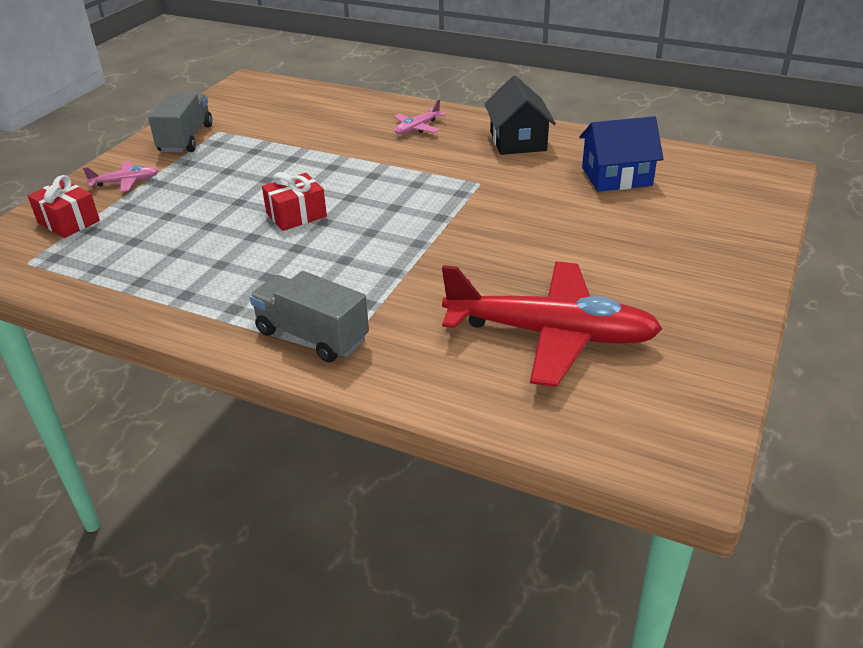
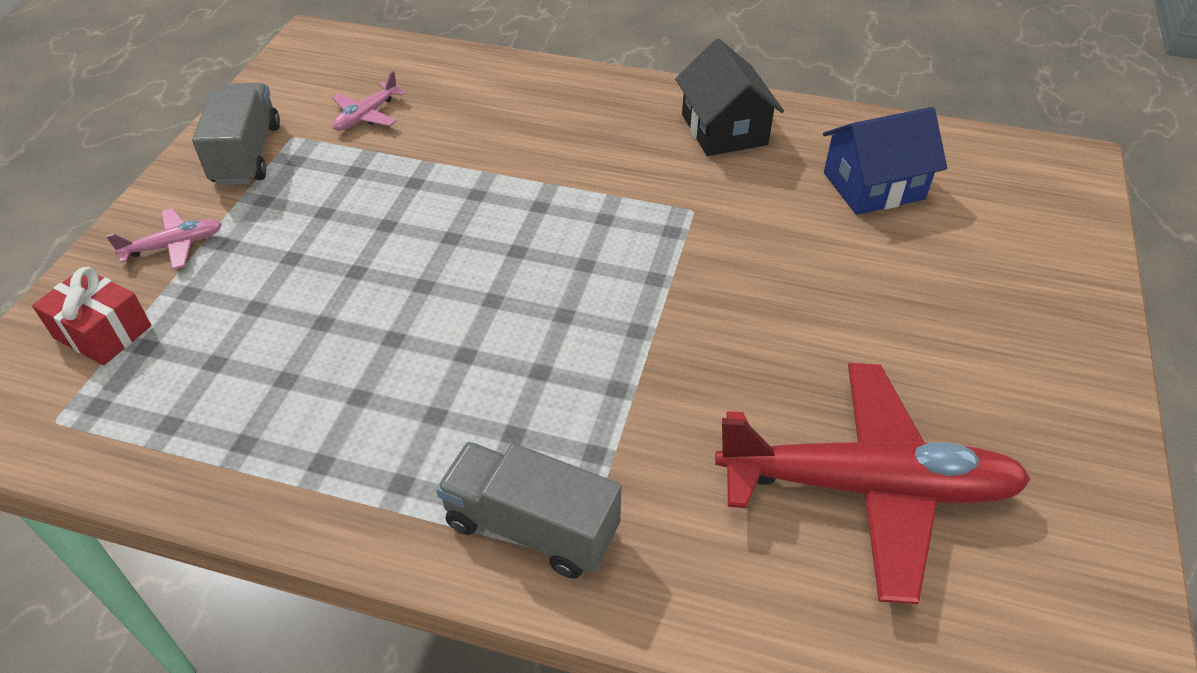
camera: 10 degrees left, 10 degrees up
red gift [262,172,327,231] -> none
pink plane [395,100,446,134] -> pink plane moved to [332,71,406,131]

